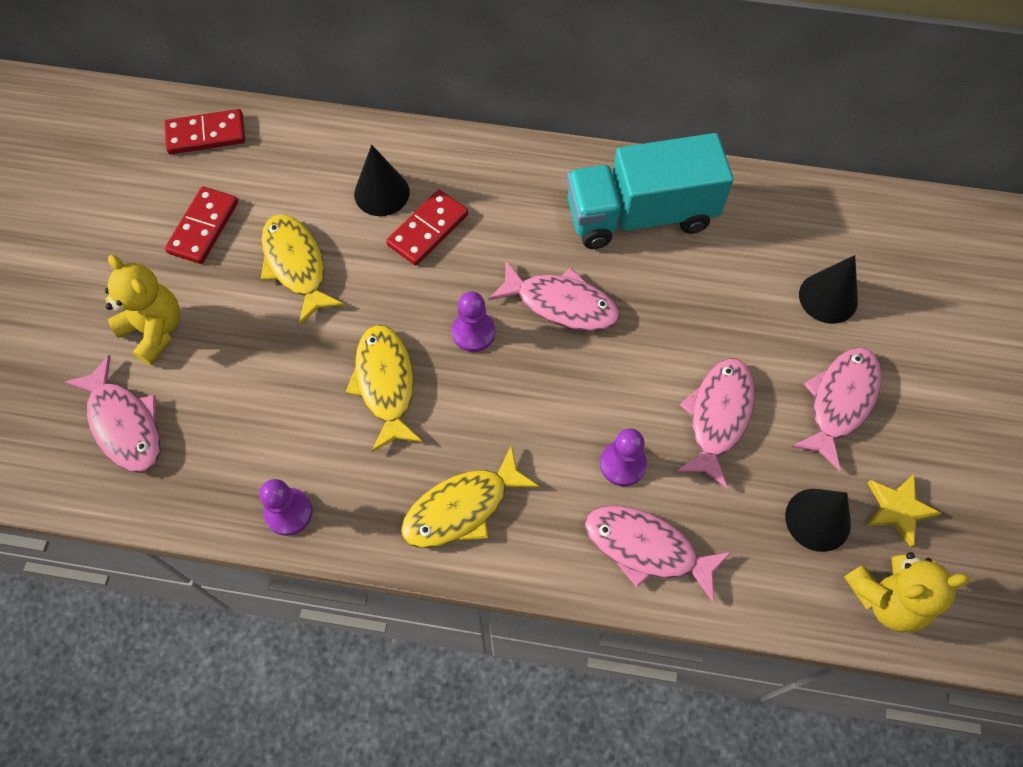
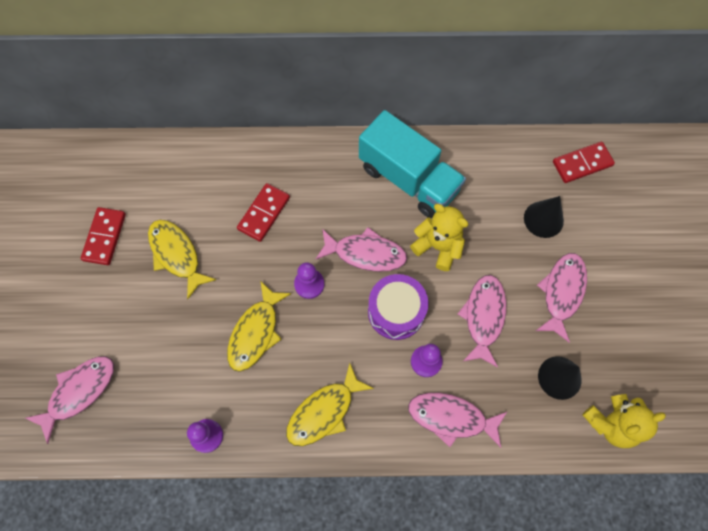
camera: 10 degrees left, 5 degrees up
pink fish [64,355,160,473] -> pink fish turned 90 degrees counterclockwise [25,356,114,444]
yellow teddy bear [105,255,180,365] -> yellow teddy bear moved to [410,204,468,271]
red domino [164,109,245,154] -> red domino moved to [553,142,615,183]
yellow fish [346,325,423,452] -> yellow fish turned 135 degrees counterclockwise [227,281,291,372]
black cone [354,145,410,216] -> none
turquoise truck [567,133,733,249] -> turquoise truck turned 120 degrees counterclockwise [359,110,466,218]
yellow star [867,474,941,547] -> none
none -> purple drum [368,274,428,340]

